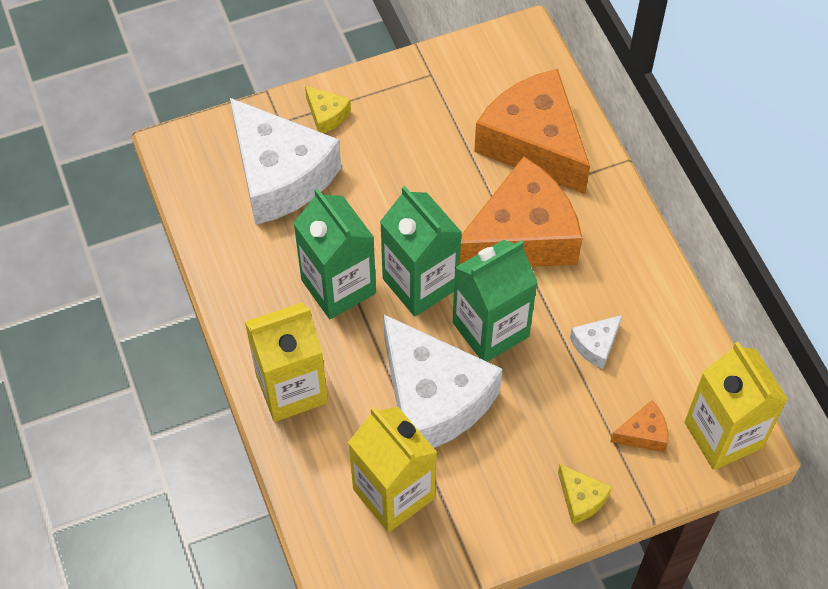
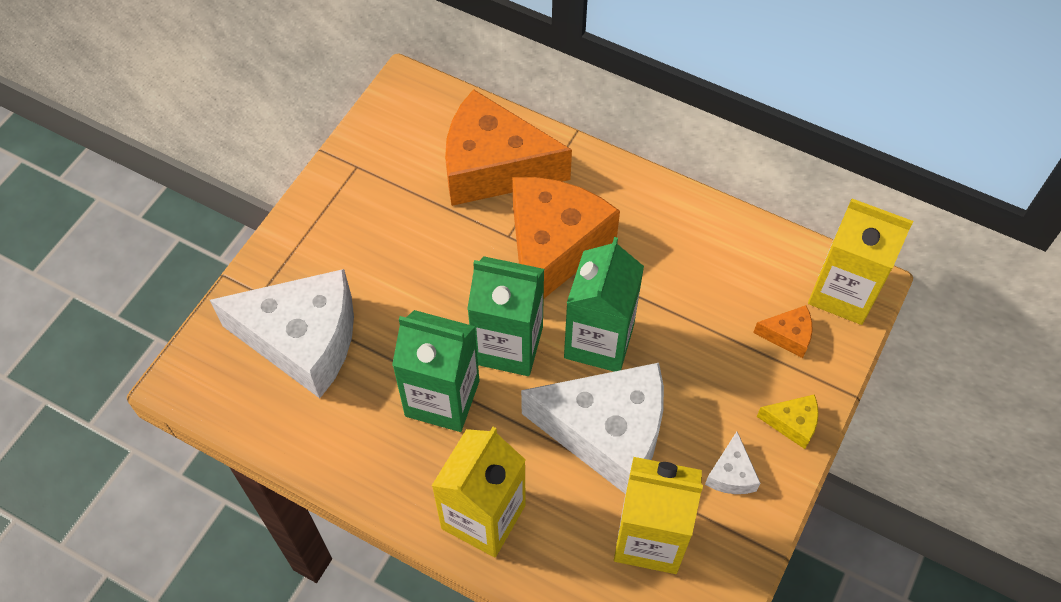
camera: 40 degrees left, 0 degrees up
yellow cheese [305,86,351,134] -> none
white cheese [570,315,622,369] -> white cheese moved to [705,432,760,494]
orange cheese [610,400,668,452] -> orange cheese turned 60 degrees clockwise [753,305,812,358]

